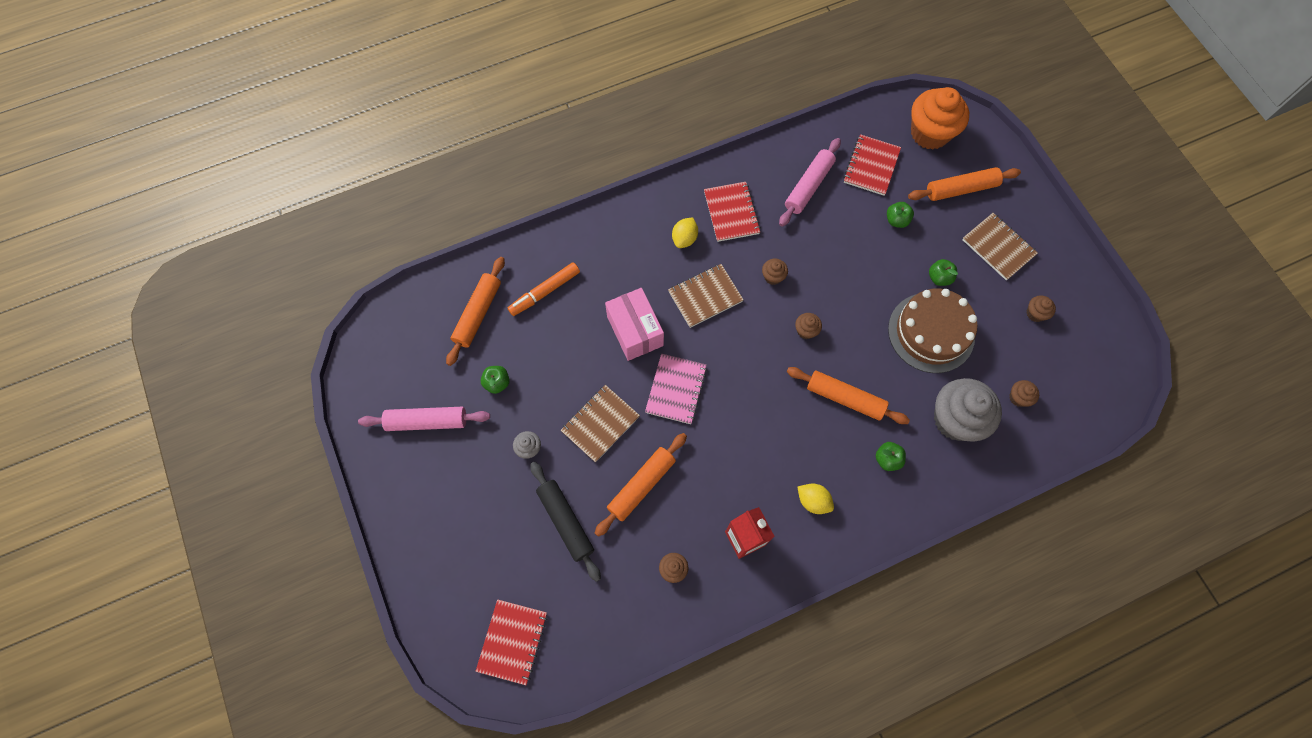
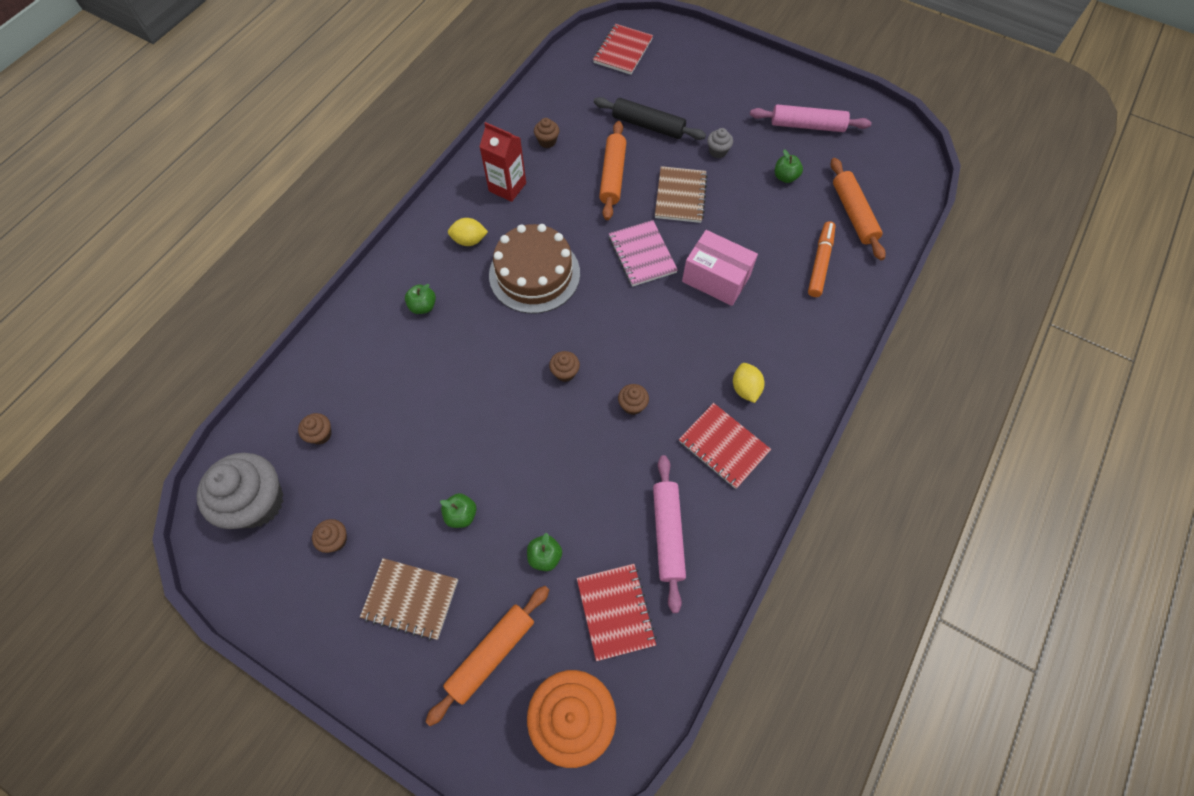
camera: 145 degrees right, 5 degrees down
pink rolling pin [358,407,490,431] -> pink rolling pin turned 45 degrees clockwise [750,104,871,132]
red notebook [476,599,548,685] -> red notebook turned 45 degrees clockwise [593,24,653,75]
brown notebook [668,264,744,328] -> none
orange rolling pin [787,367,910,424] -> none
brown cake [888,289,977,373] -> brown cake moved to [489,224,580,314]
grey cupcake [934,378,1002,442] -> grey cupcake moved to [197,453,283,529]

